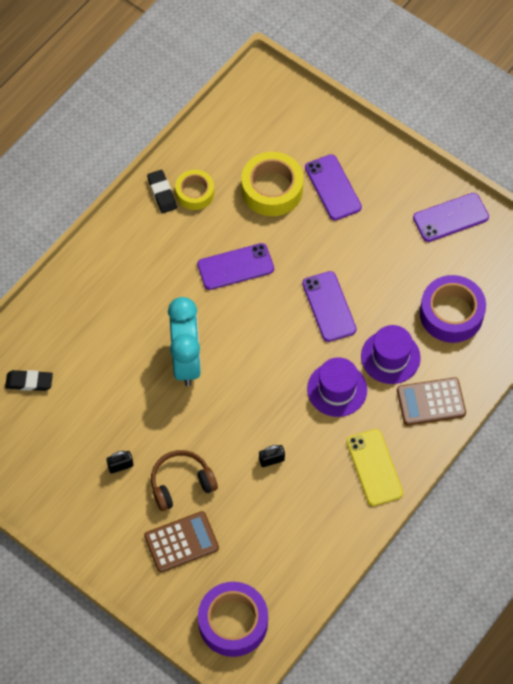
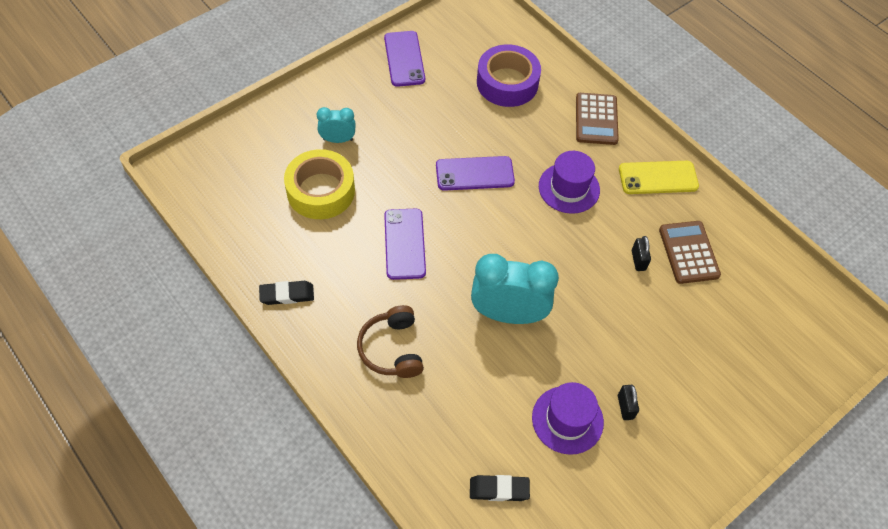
camera: 80 degrees left, 5 degrees down
black eraser [5,370,53,391] -> black eraser turned 75 degrees clockwise [470,475,530,501]
brown calculator [144,511,219,572] -> brown calculator moved to [659,221,721,284]
brown headphones [151,450,218,511] -> brown headphones moved to [357,305,424,378]
yellow tape [175,170,214,210] -> none
purple tape [198,582,268,657] -> none
purple phone [305,154,362,220] -> turquoise clock [317,107,356,143]
purple hat [361,325,421,384] -> purple hat moved to [532,382,604,455]

